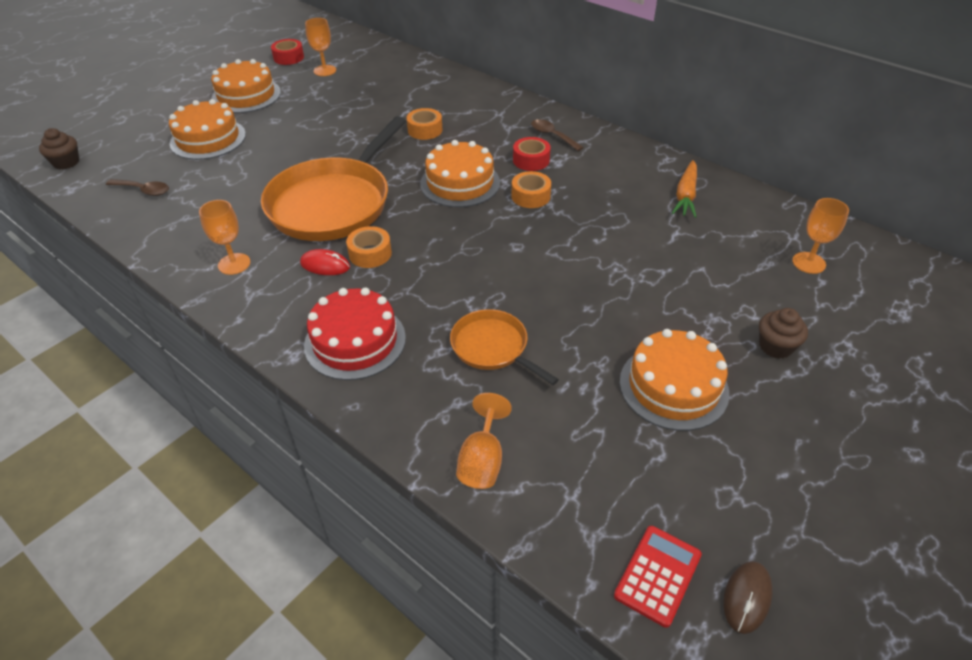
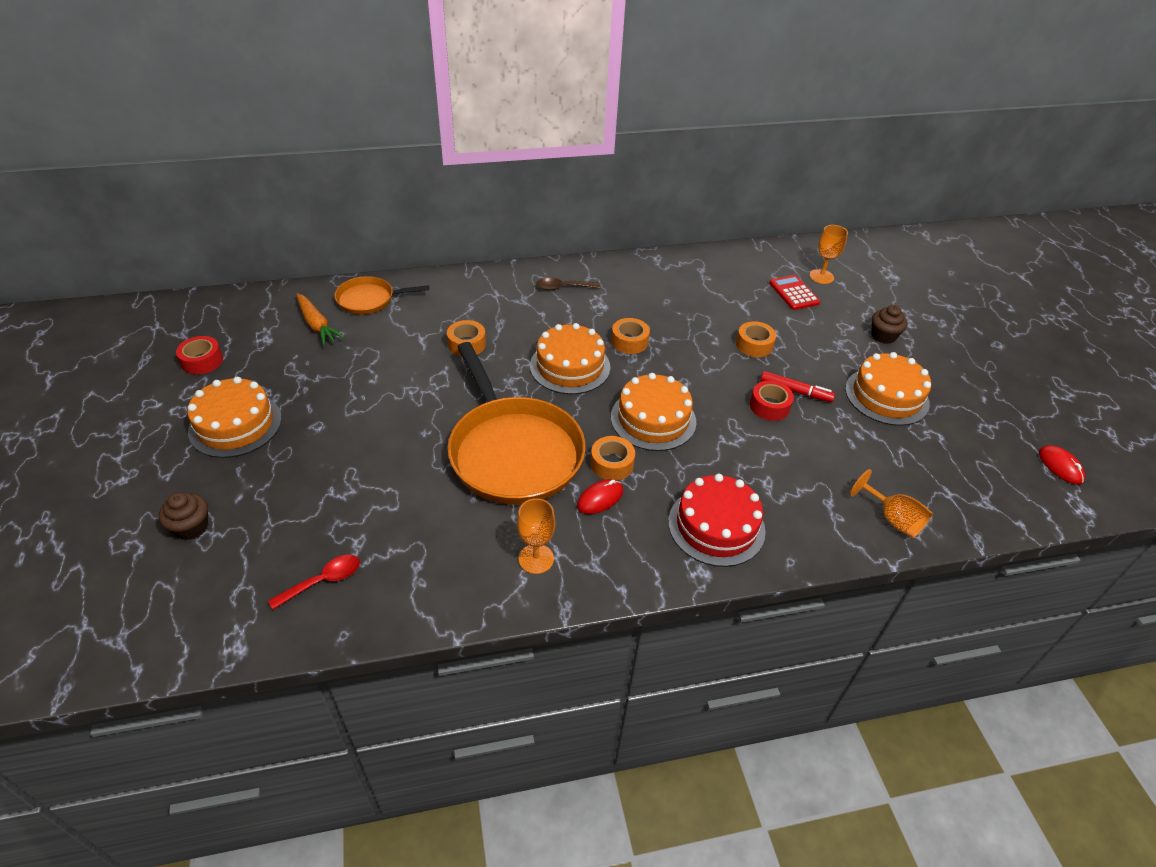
camera: 55 degrees left, 0 degrees up
brown cupcake [39,128,79,169] -> brown cupcake moved to [159,492,208,540]
brown spoon [106,179,169,196] -> red spoon [268,555,360,610]
orange cake [169,99,246,160] -> orange cake moved to [611,373,696,451]
orange goblet [305,18,336,76] -> none
orange pan [450,309,559,385] -> orange pan moved to [335,276,429,315]
red tape [513,137,550,171] -> red tape moved to [750,380,794,421]
red calculator [614,526,702,628] -> red calculator moved to [769,275,820,310]
orange carrot [672,160,697,218] -> orange carrot moved to [296,293,345,346]
brown mouse [723,561,773,634] -> red mouse [1039,445,1085,484]
none -> orange tape [736,321,776,357]
none -> red marker [760,371,835,402]

